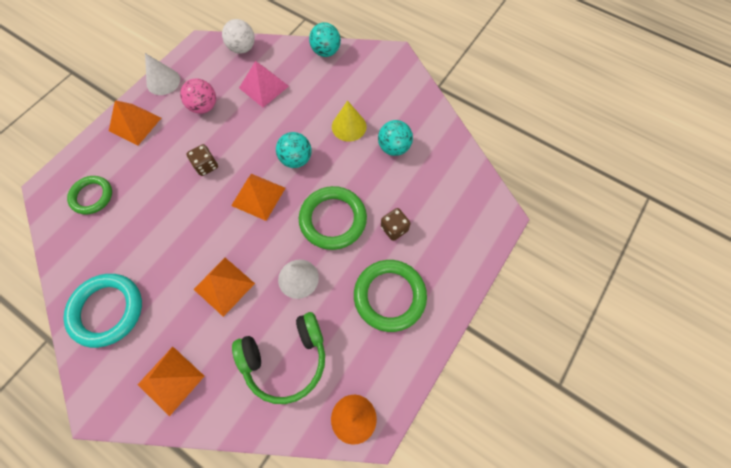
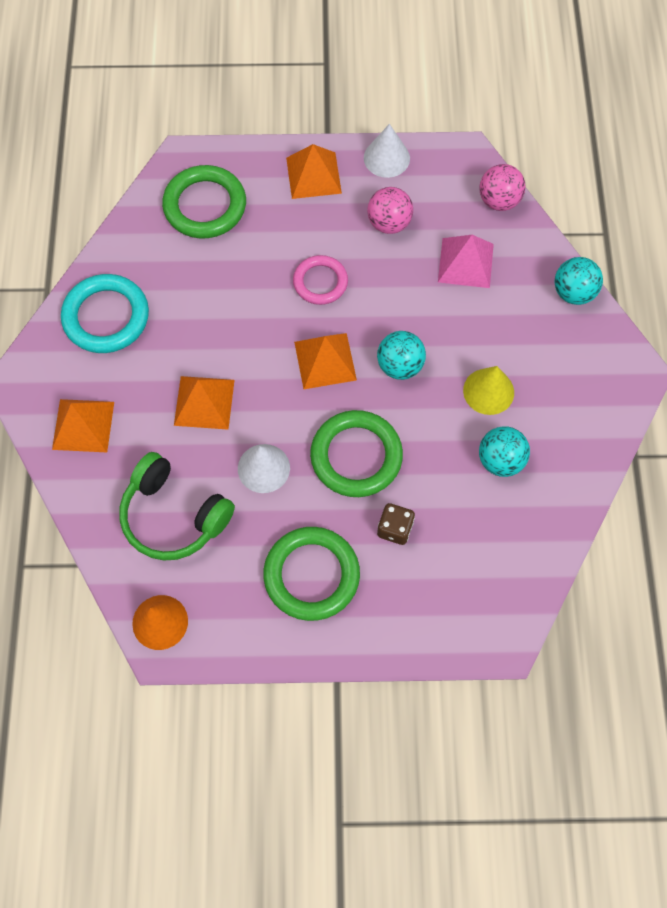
camera: 55 degrees right, 0 degrees up
green ring [67,176,112,214] -> green ring [162,165,246,239], size x1.56
brown dice [186,144,218,176] -> pink ring [293,255,348,305]
white ball [222,19,255,54] -> pink ball [479,164,526,211]

